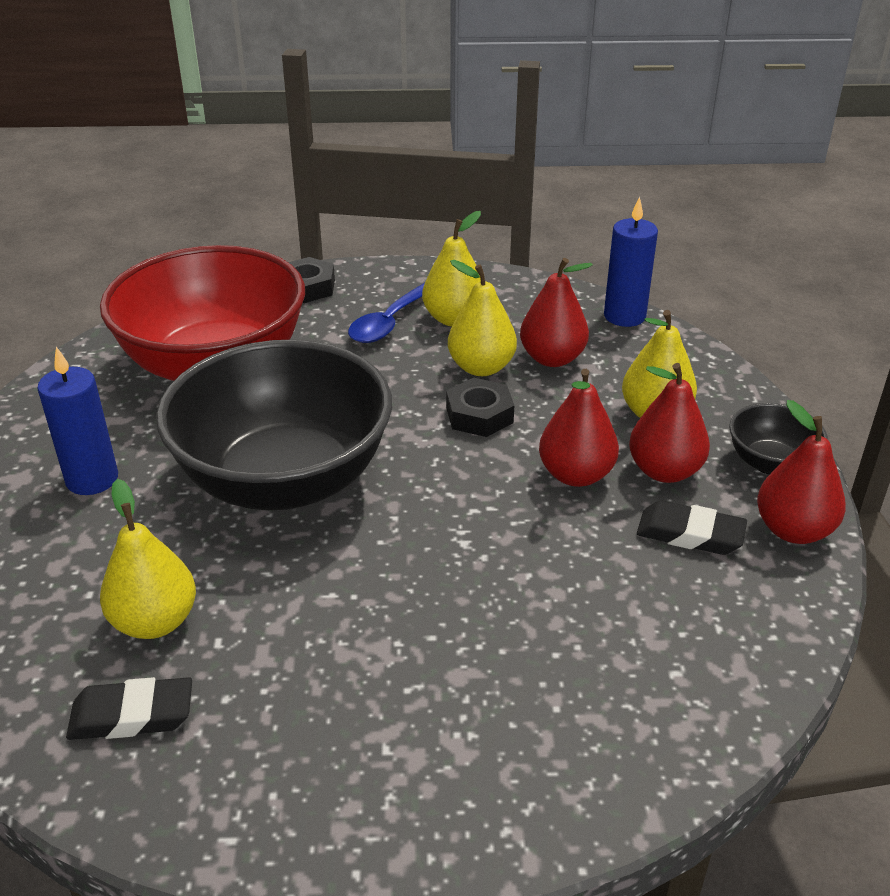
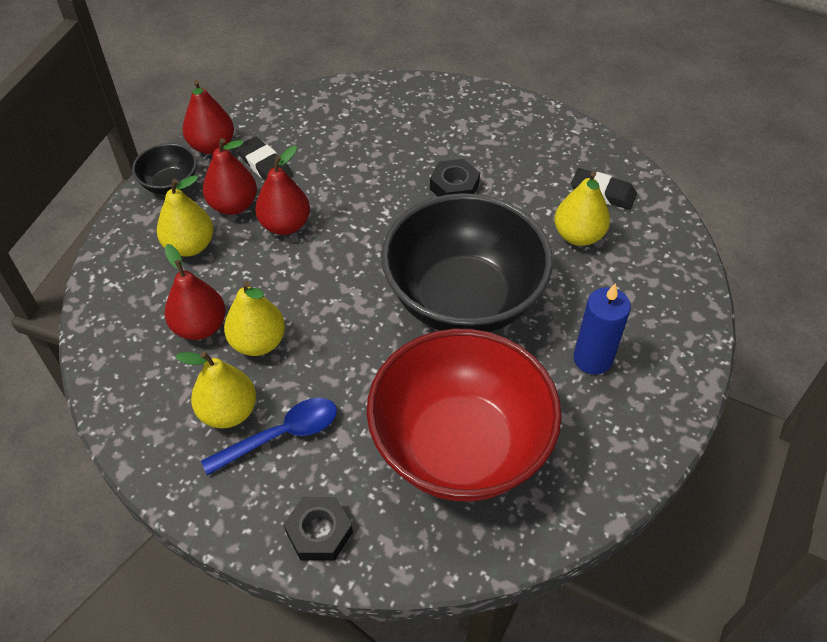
camera: 150 degrees left, 15 degrees up
black nut [446,378,514,437] -> black nut moved to [430,159,480,197]
blue candle [604,197,658,327] -> none

